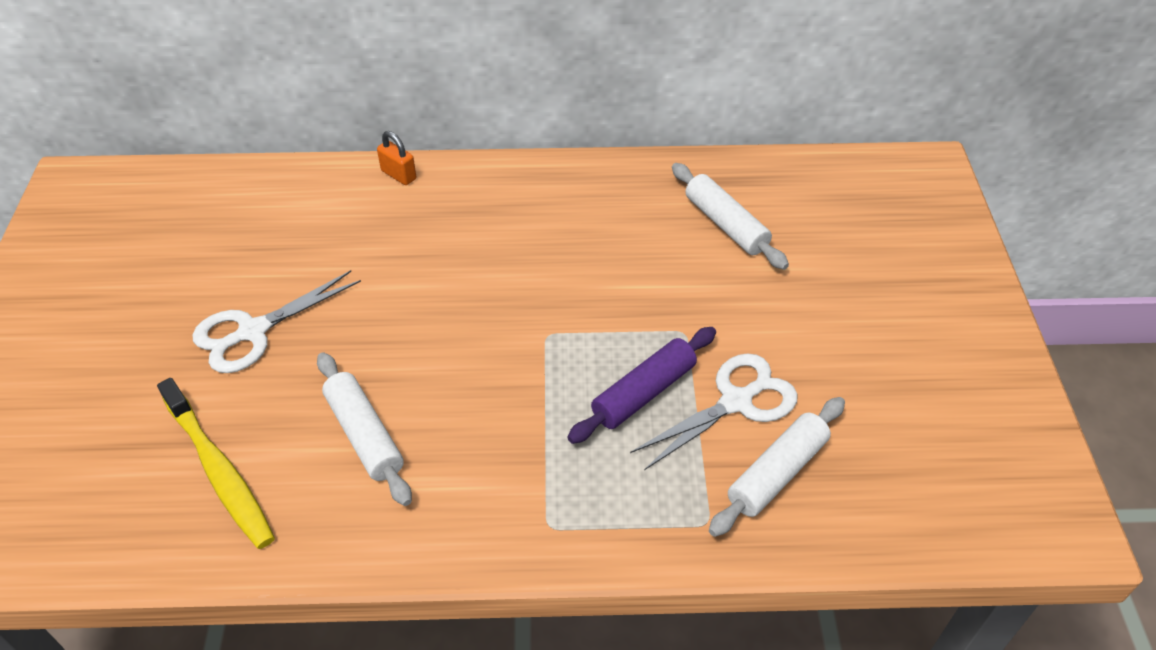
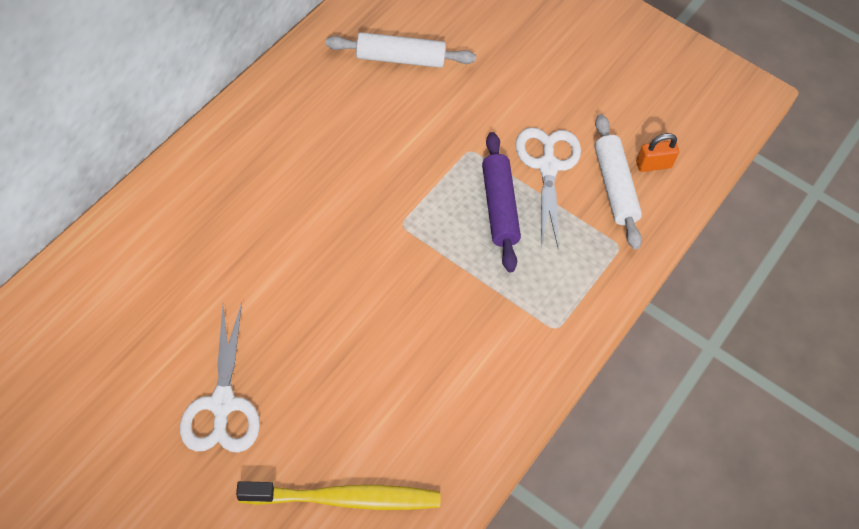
camera: 60 degrees left, 10 degrees up
white rolling pin [317,352,412,506] -> none
orange padlock [377,131,416,185] -> orange padlock moved to [636,133,679,172]

